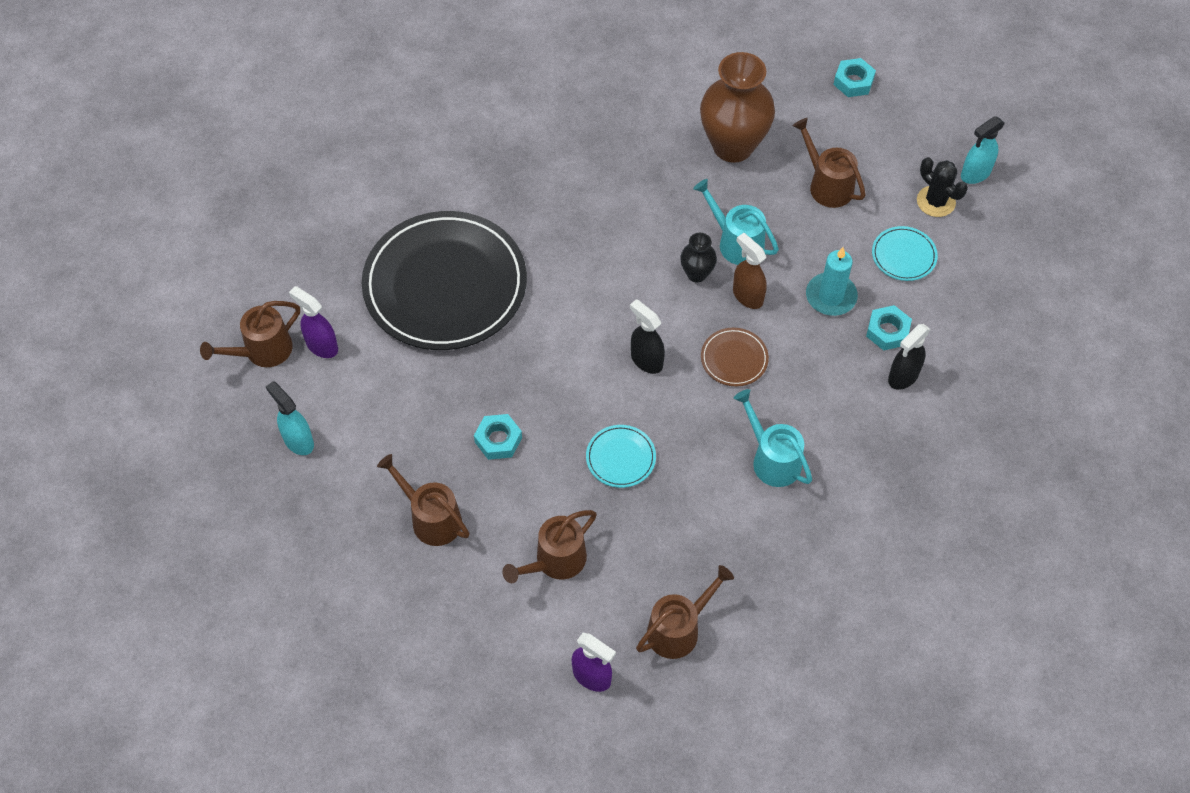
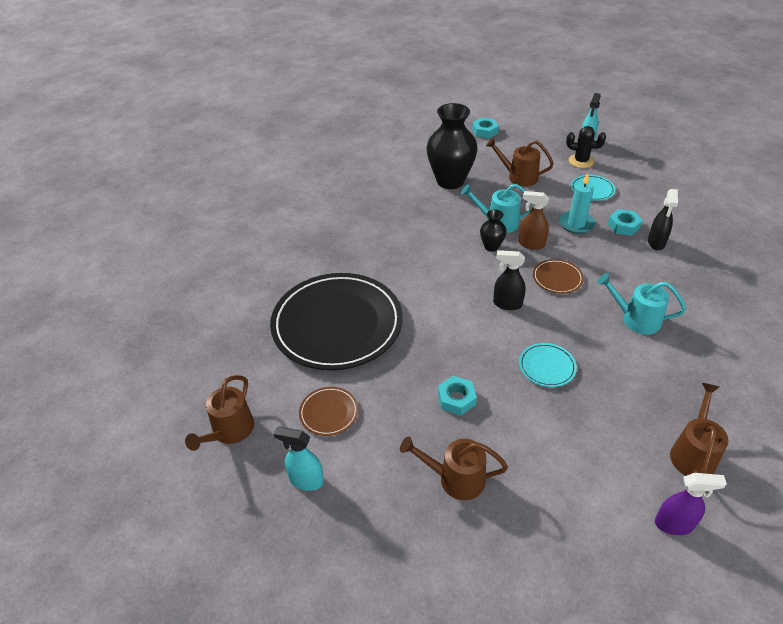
camera: 30 degrees left, 15 degrees down
purple spray bottle [289,286,338,358] -> none
brown watering can [502,510,597,583] -> none
brown vase [700,52,775,163] -> black vase [427,103,478,189]
none -> brown plate [299,387,358,436]

